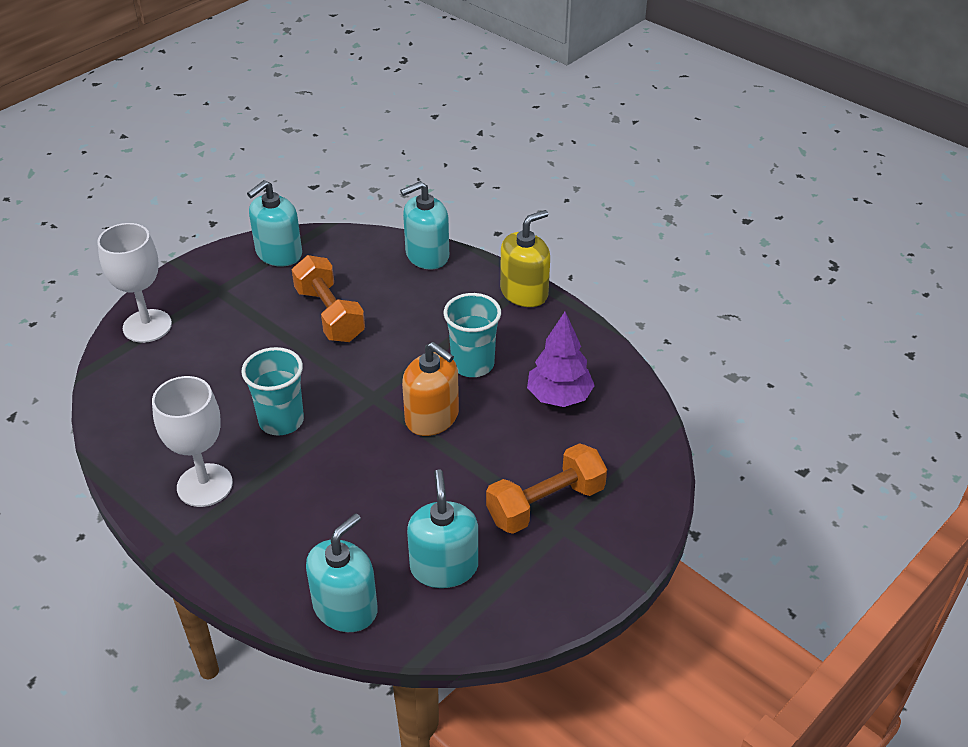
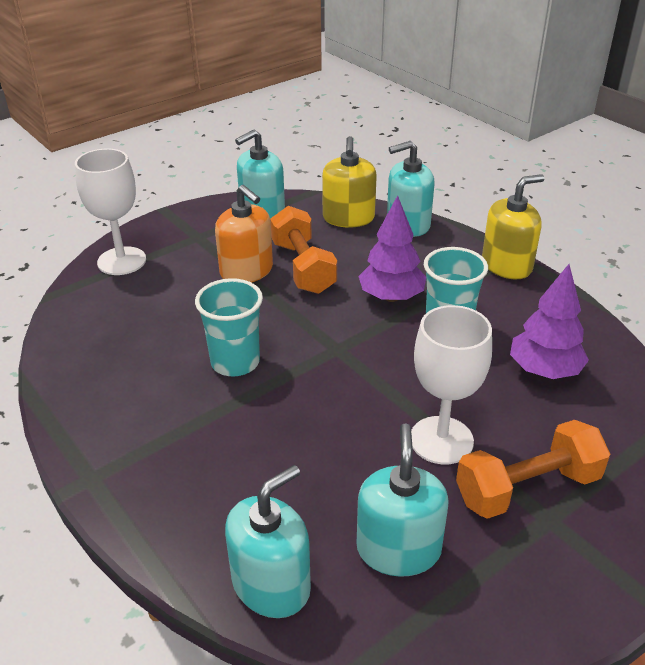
camera: 10 degrees right, 5 degrees down
white goblet [152,376,233,507] -> white goblet moved to [411,305,492,465]
orange soap dispenser [402,342,459,436] -> orange soap dispenser moved to [215,185,273,283]
none -> yellow soap dispenser [322,136,377,228]
none -> purple tree [358,195,426,302]

